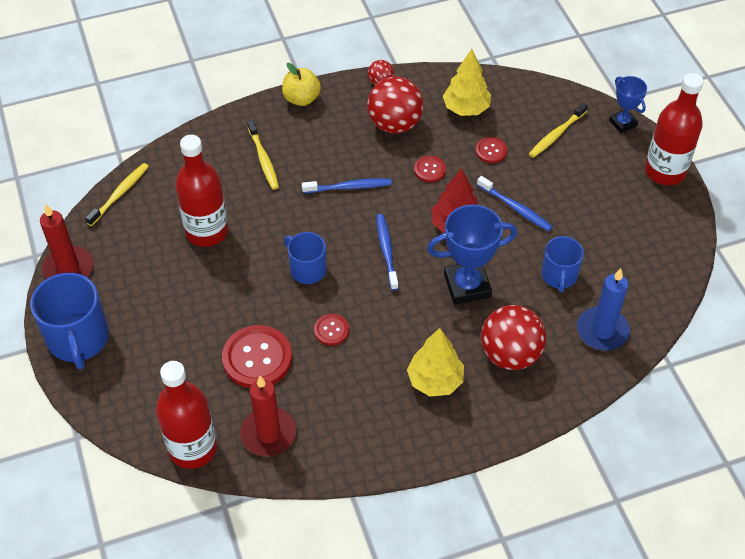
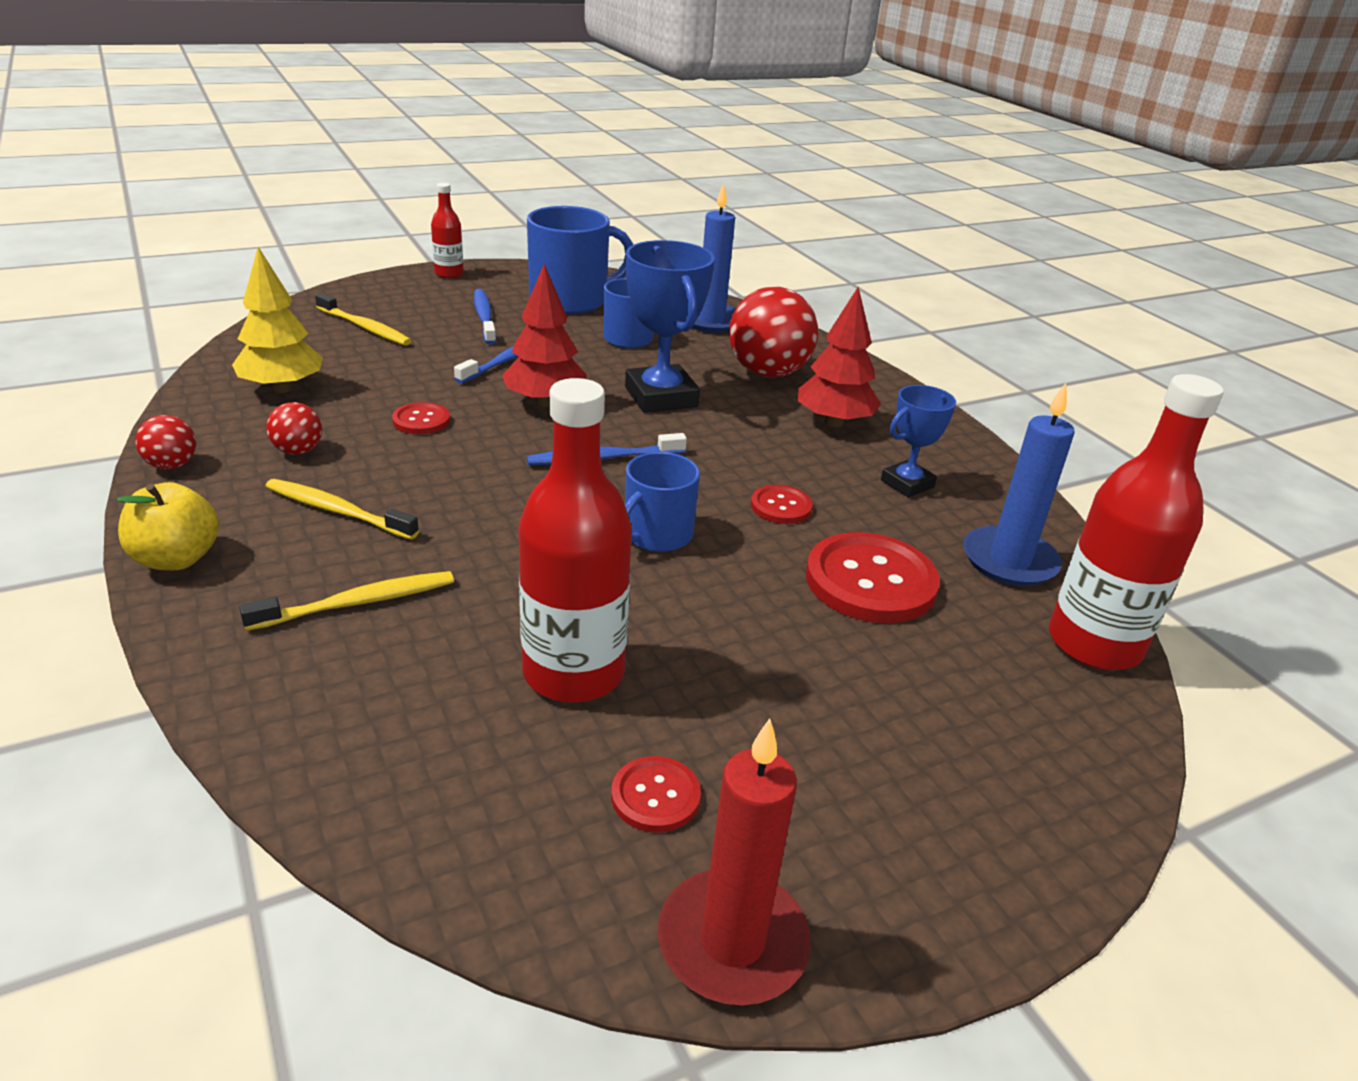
camera: 100 degrees left, 20 degrees down
blue mug [31,273,109,369] -> blue mug moved to [527,206,633,314]
yellow toothbrush [85,163,149,226] -> yellow toothbrush moved to [265,479,419,539]
red candle [240,376,296,456] -> blue candle [963,383,1074,586]
blue toothbrush [302,178,392,193] -> blue toothbrush moved to [474,289,496,345]
red ball [367,77,424,133] -> red ball [266,402,322,455], size x0.48
yellow tree [407,328,464,396] -> red tree [798,287,881,427]
red button [475,137,507,163] -> red button moved to [611,756,701,833]
blue trophy [609,76,647,133] -> blue trophy moved to [881,385,956,497]
red bottle [645,73,704,185] -> red bottle [431,183,464,278], size x0.52

